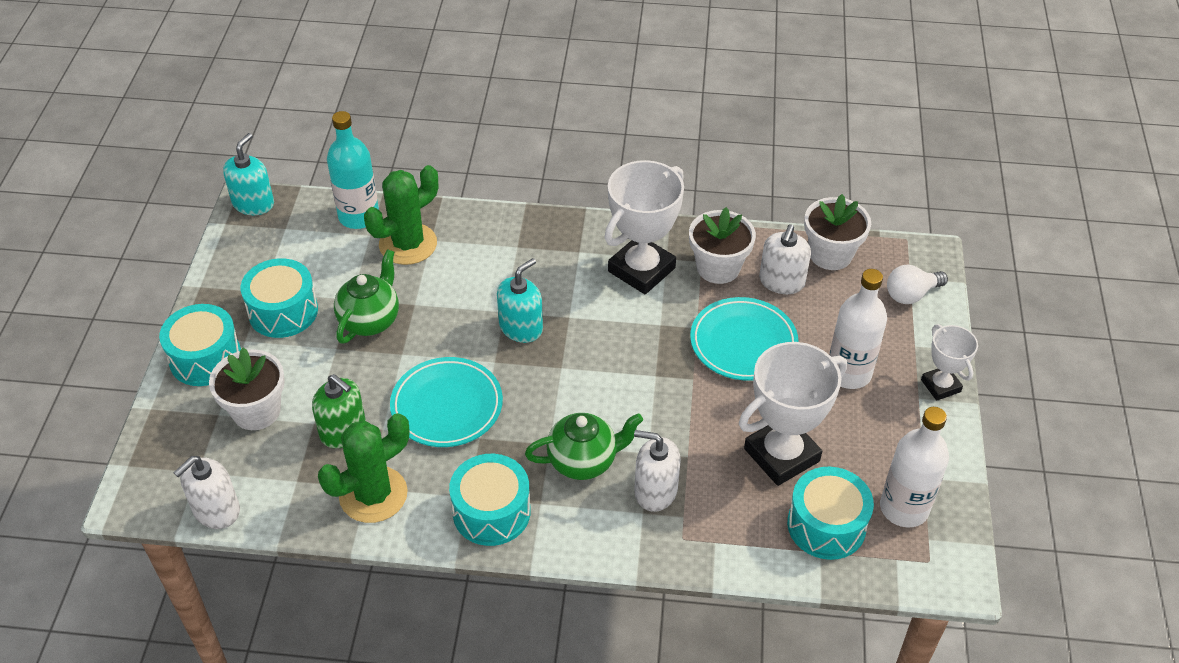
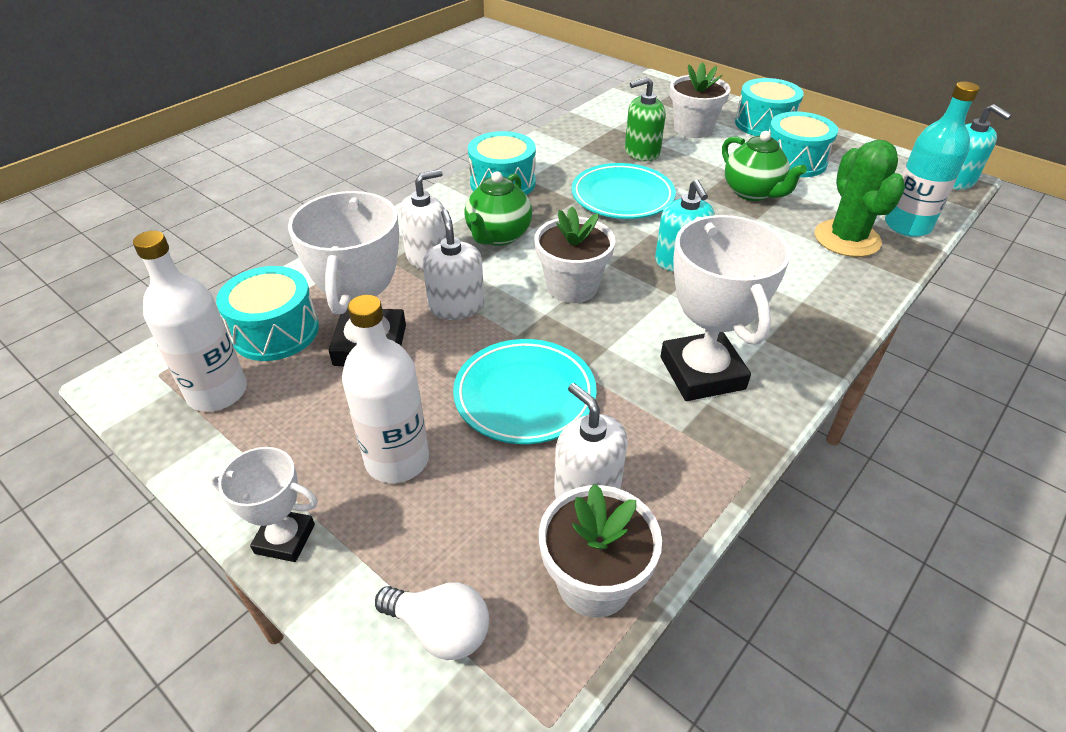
camera: 125 degrees right, 5 degrees down
white soap dispenser [173,456,240,529] -> white soap dispenser moved to [423,209,485,320]
green cactus [318,413,409,523] -> none
white flower pot [689,207,756,284] -> white flower pot moved to [534,206,616,303]
white light bulb [887,265,948,304] -> white light bulb turned 105 degrees clockwise [375,582,489,660]

